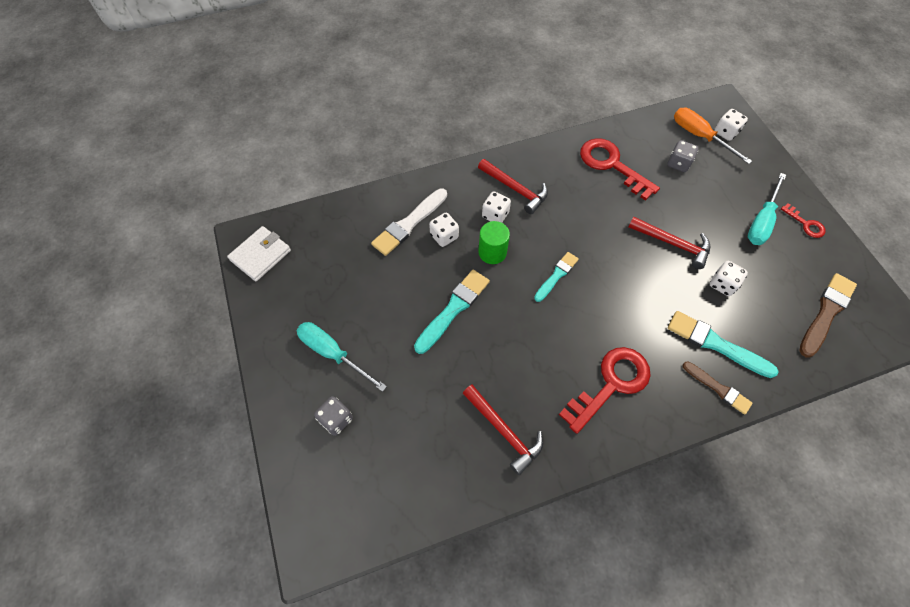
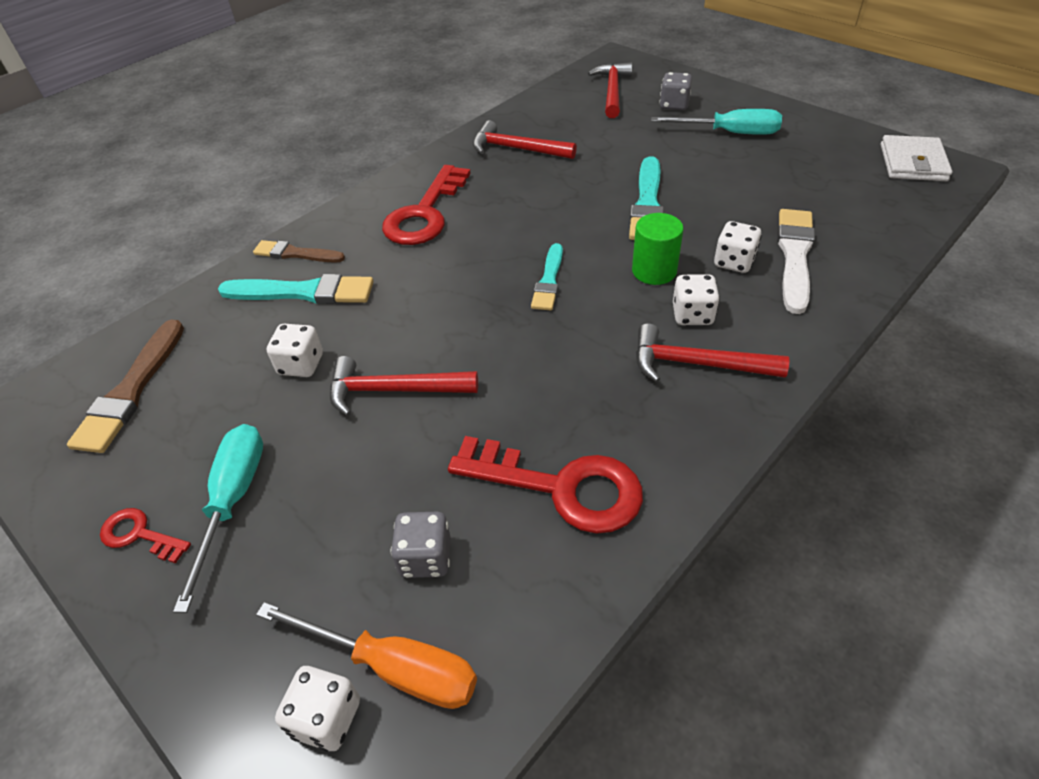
camera: 155 degrees right, 15 degrees down
none -> red hammer [588,62,632,118]

